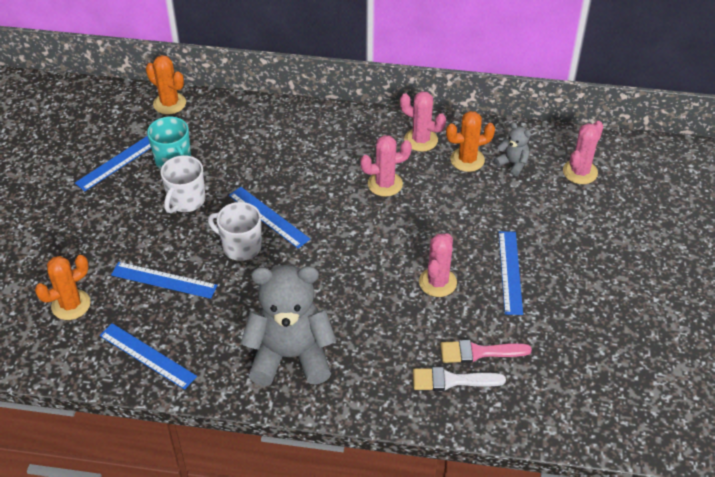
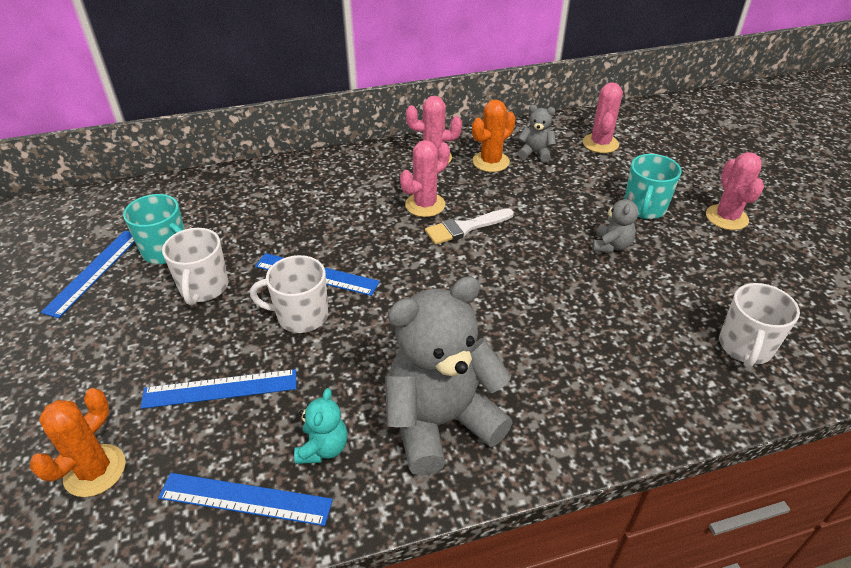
camera: 25 degrees left, 5 degrees down
orange cactus [146,55,186,114] -> none
white brush [413,367,506,391] -> white brush moved to [425,208,514,245]
pink cactus [419,233,457,297] -> pink cactus moved to [706,152,764,230]
pink brush [440,340,532,363] -> none
blue ruler [499,231,523,315] -> grey teddy bear [592,192,638,253]
none -> turquoise teddy bear [294,388,347,464]
none -> turquoise mug [624,154,682,219]
none -> white mug [719,283,800,367]

